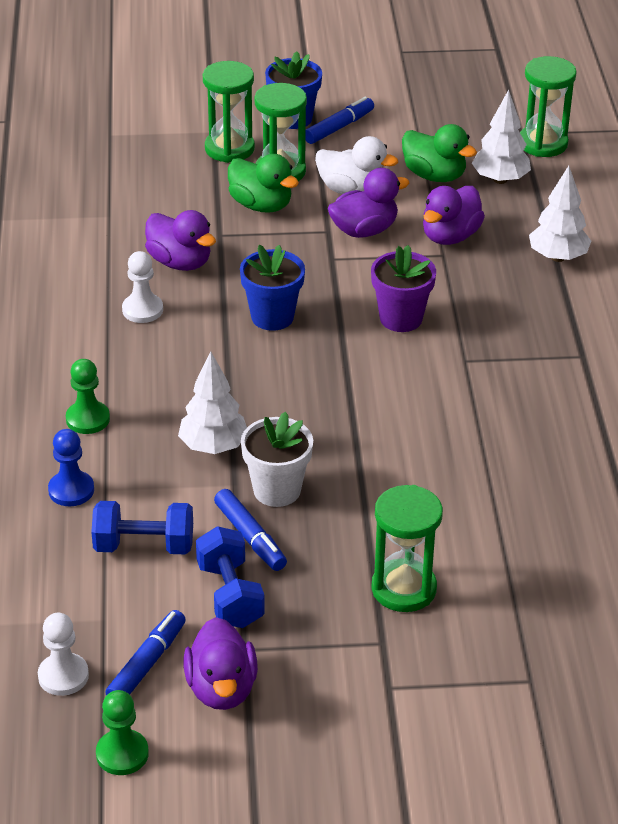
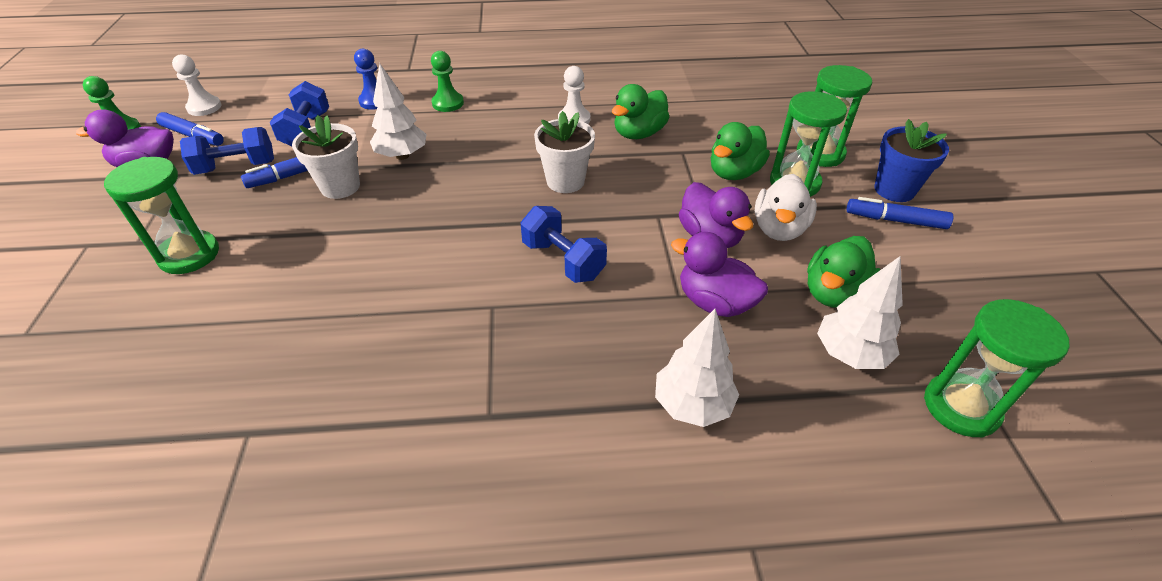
camera: 90 degrees right, 5 degrees up
purple duck [145,210,216,271] -> green duck [612,84,669,139]
blue flower pot [240,245,305,331] -> white flower pot [534,111,595,193]
blue marker [305,97,374,144] -> blue marker turned 150 degrees clockwise [847,197,953,229]
purple flower pot [371,245,436,332] -> blue dumbbell [521,206,607,283]

